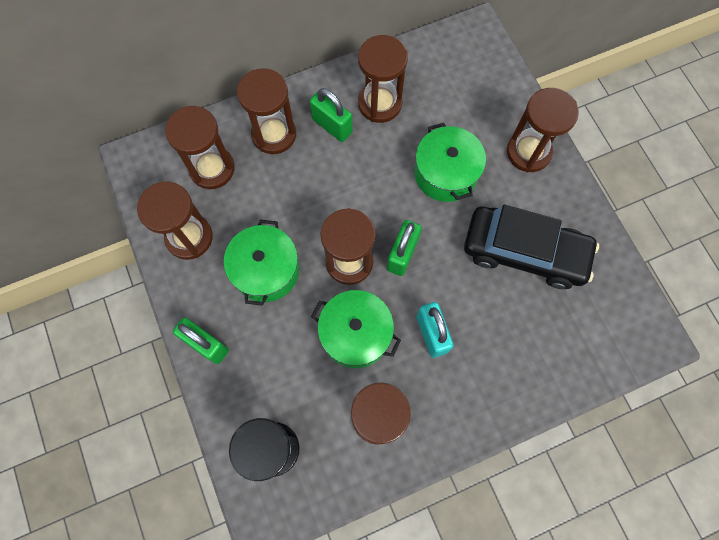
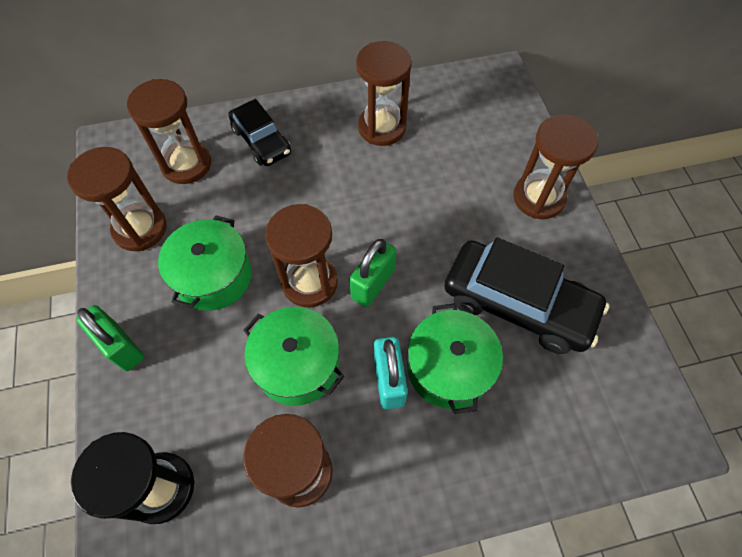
camera: 10 degrees right, 10 degrees down
brown hourglass [237,68,296,154] -> black car [228,99,291,166]
green padlock [310,88,352,142] -> none
green pot [415,123,486,202] -> green pot moved to [407,304,503,414]

